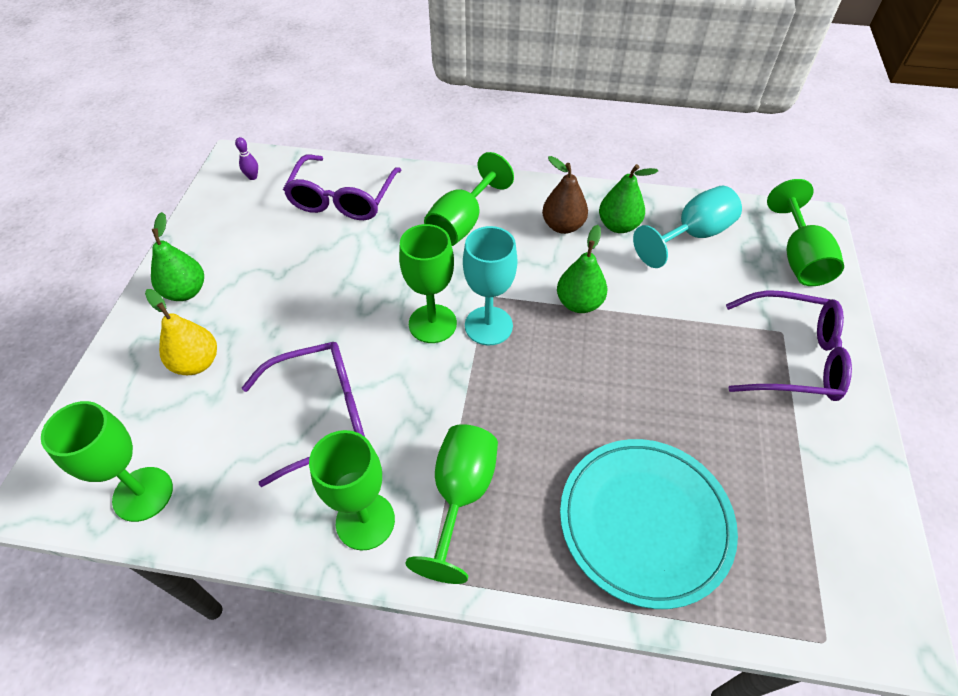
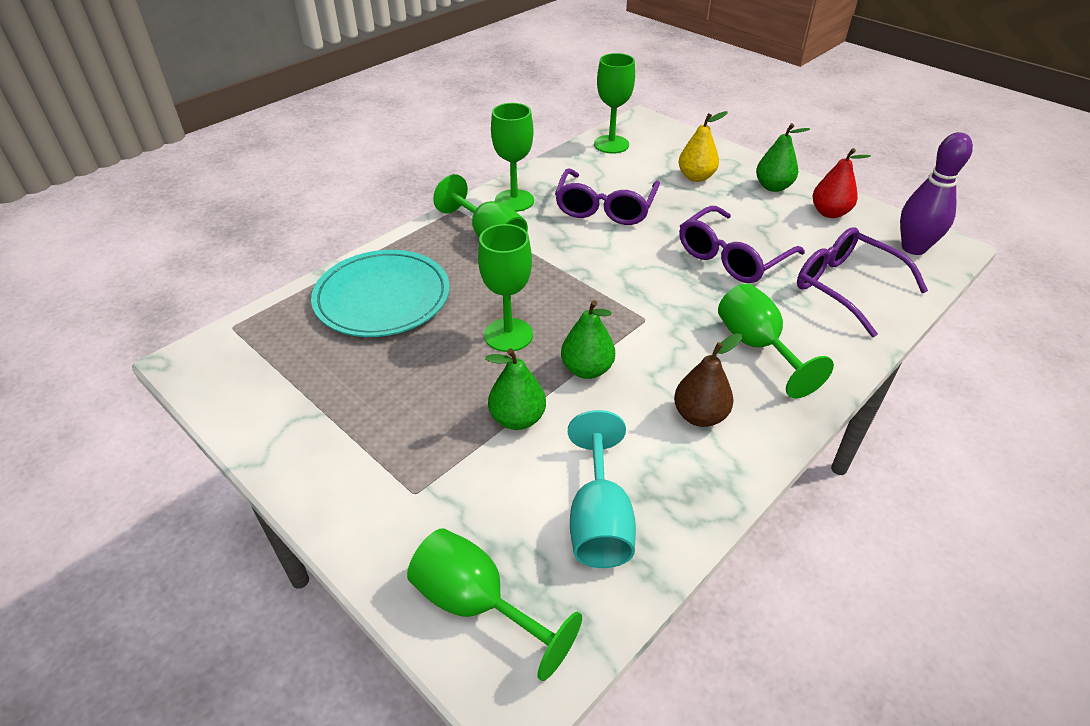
camera: 125 degrees right, 10 degrees down
purple bowling pin [235,137,258,180] -> purple bowling pin [900,132,973,255], size x2.50
green goblet [399,224,457,343] -> green goblet moved to [478,224,533,352]
turquoise goblet [463,226,518,345] -> none
green pear [599,164,658,233] -> green pear moved to [486,348,546,430]
purple glasses [726,290,852,401] -> purple glasses moved to [679,206,805,283]
none -> red pear [812,148,871,218]

